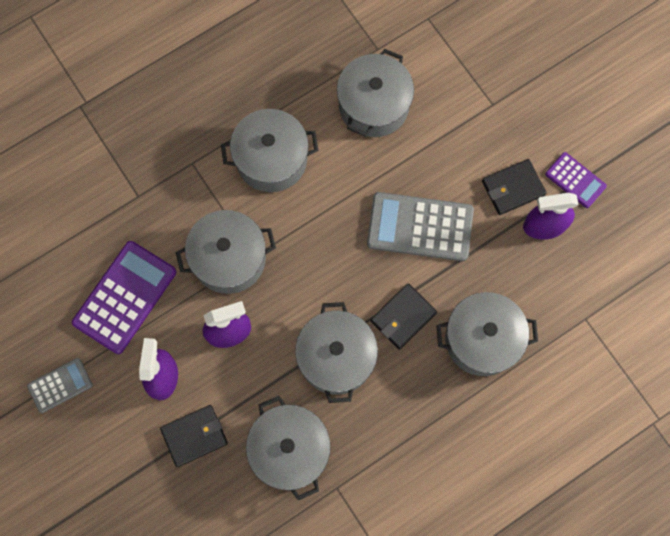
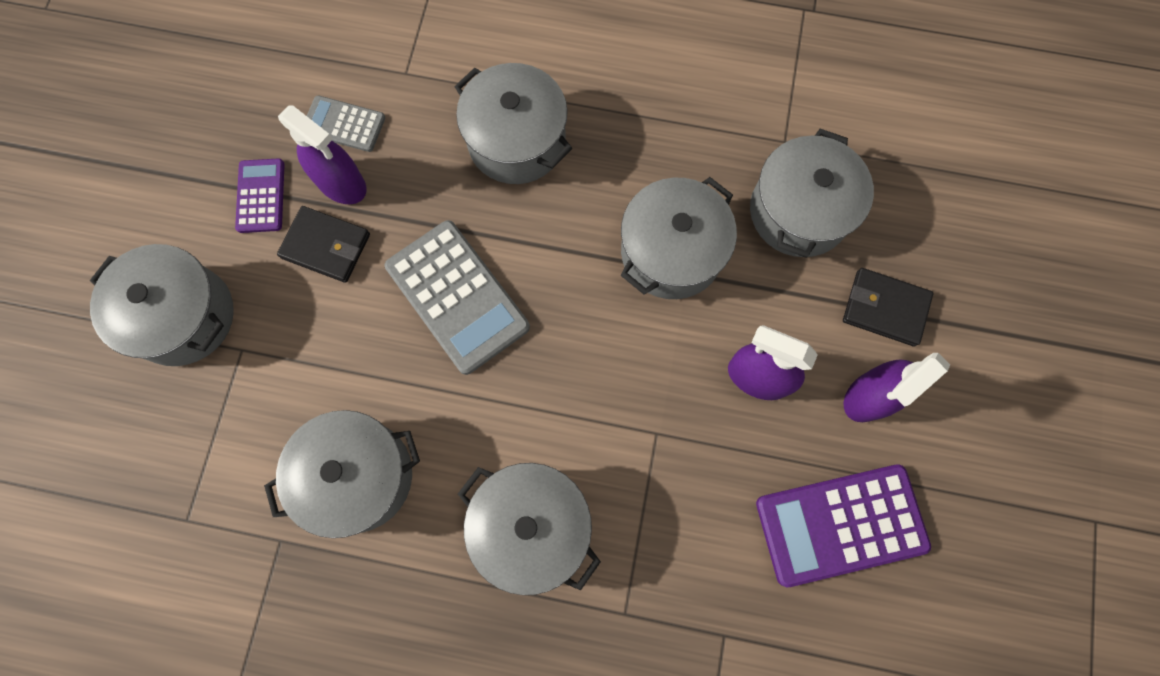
camera: 135 degrees left, 0 degrees up
grey calculator [27,358,93,413] -> grey calculator moved to [307,95,385,152]
grey pot [176,210,276,294] -> grey pot moved to [90,244,234,366]
black wallet [371,283,437,350] -> none

